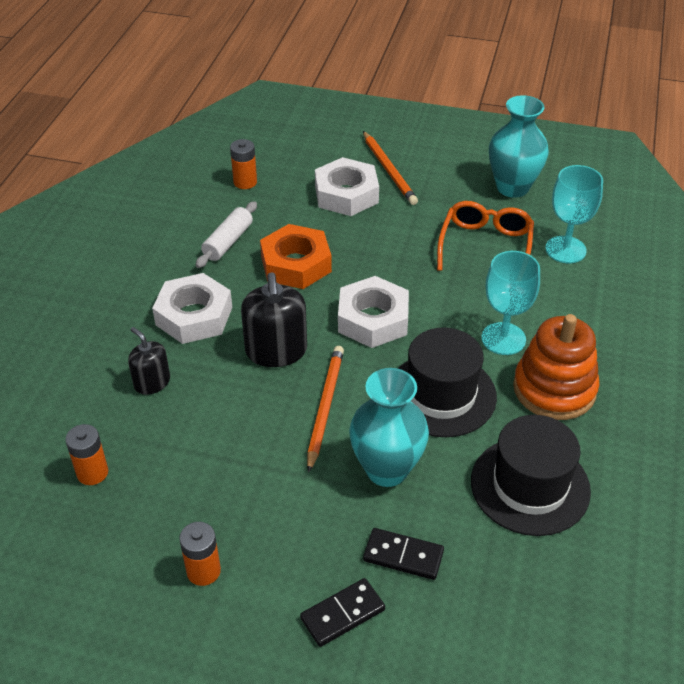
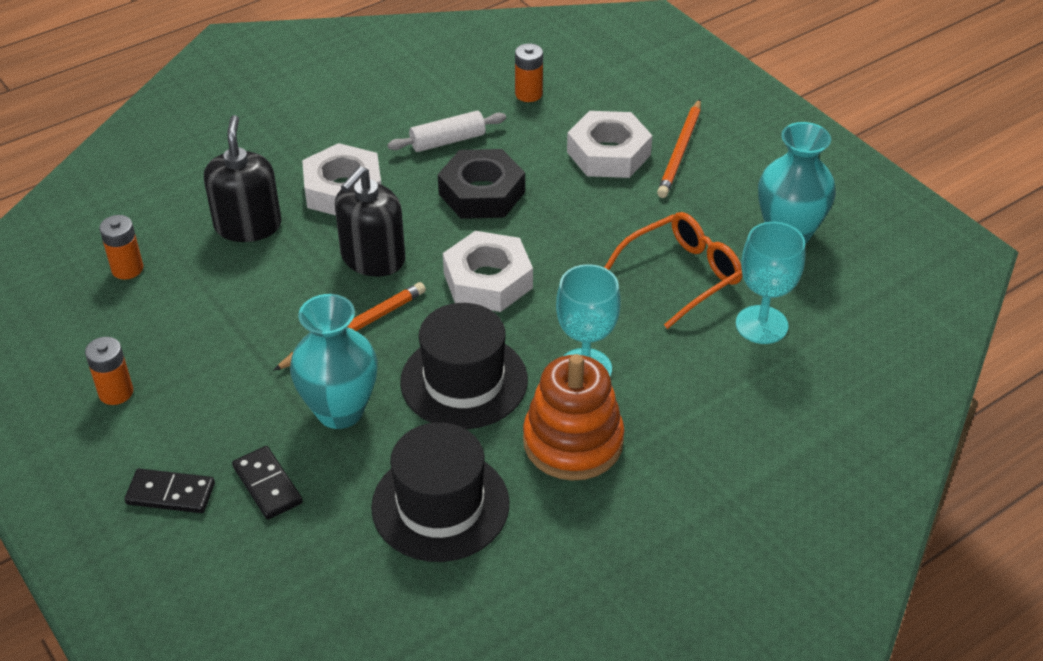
camera: 40 degrees right, 0 degrees up
black soap dispenser [128,327,170,395] -> black soap dispenser [204,115,281,242], size x1.64
orange nut [260,224,332,289] -> black nut [438,149,525,219]

